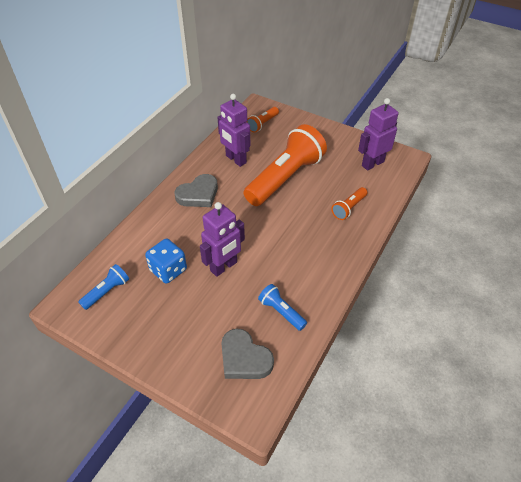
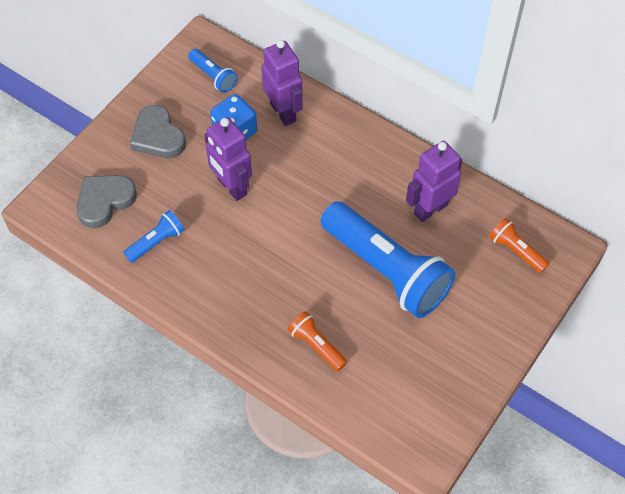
camera: 95 degrees right, 10 degrees up
grey heart [175,174,218,207] -> grey heart moved to [130,105,186,158]
orange flashlight [244,124,327,206] -> blue flashlight [321,201,455,318]
purple robot [358,98,399,170] -> purple robot moved to [261,40,303,126]

